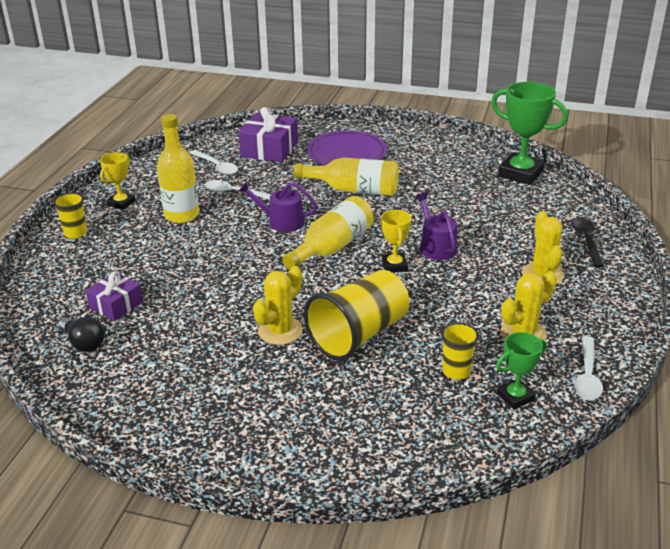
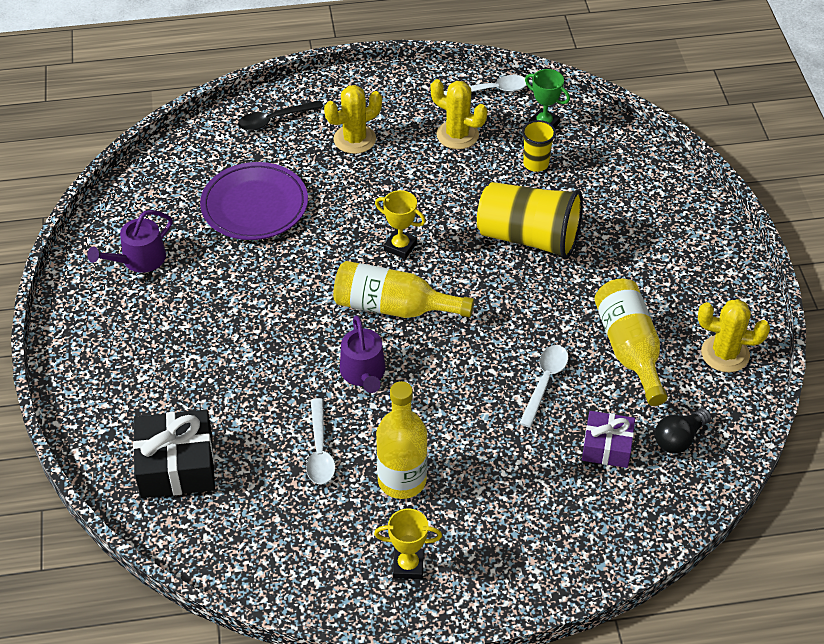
camera: 115 degrees left, 15 degrees up
yellow cup [53,193,87,239] -> none
black light bulb [58,317,105,352] -> black light bulb turned 150 degrees counterclockwise [655,408,711,454]
white spoon [190,150,238,175] -> white spoon moved to [519,345,568,428]
purple gift [239,107,298,162] -> black gift [133,409,215,498]
yellow cactus [253,266,303,345] -> yellow cactus moved to [698,299,770,372]
yellow bottle [294,157,399,196] -> yellow bottle moved to [594,279,668,406]
purple plate [307,130,387,165] -> purple plate moved to [200,162,308,240]
yellow trophy [381,210,412,272] -> yellow trophy turned 60 degrees clockwise [375,190,426,259]
purple watering can [415,193,457,260] -> purple watering can moved to [87,210,173,273]
green trophy [491,82,568,185] -> none

